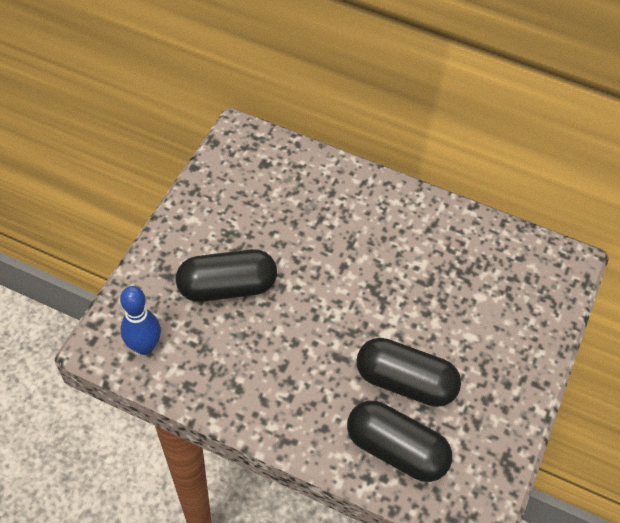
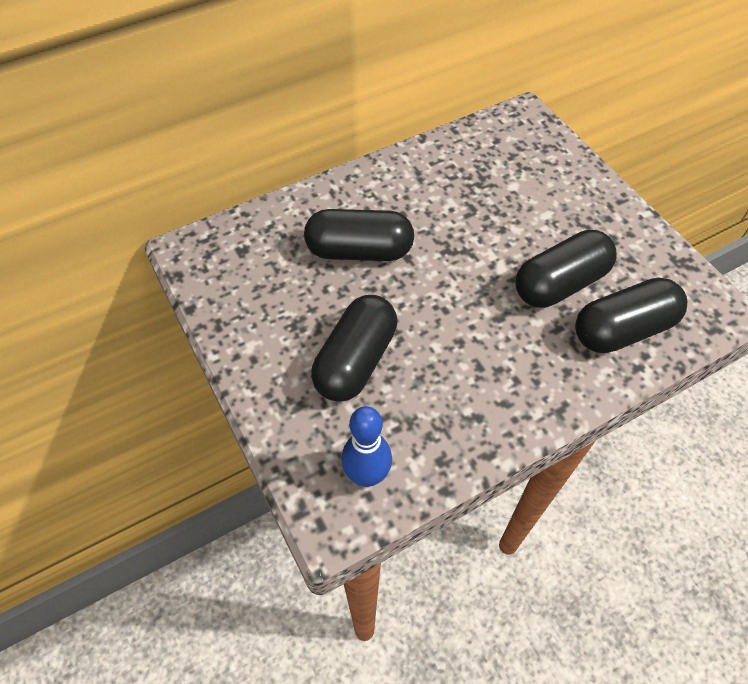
camera: 50 degrees left, 0 degrees up
none -> black capsule [304,209,414,261]

